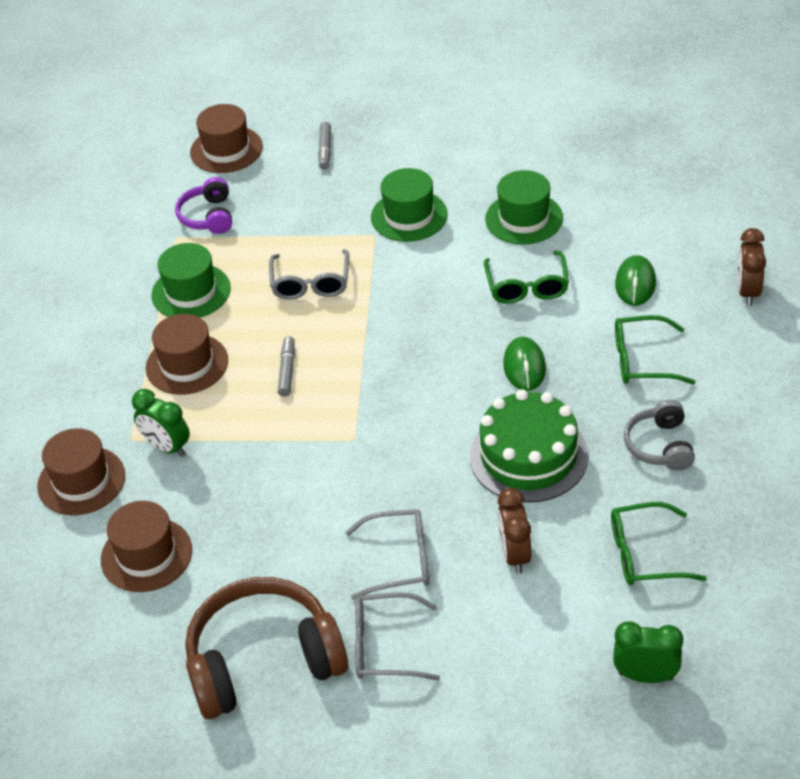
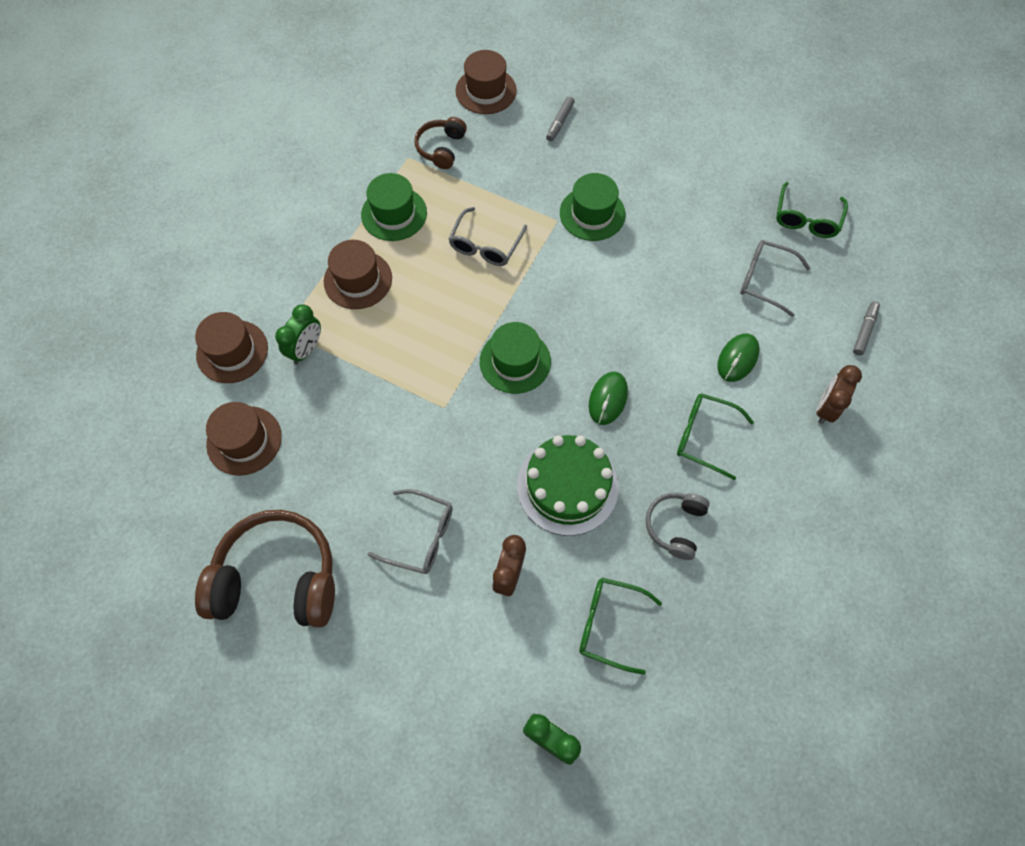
camera: 20 degrees right, 20 degrees up
green clock [132,389,190,457] -> green clock turned 120 degrees counterclockwise [275,304,321,364]
purple headphones [175,177,232,234] -> brown headphones [414,117,467,169]
grey marker [278,336,295,397] -> grey marker moved to [853,301,880,356]
grey glasses [355,592,440,680] -> grey glasses moved to [740,240,811,317]
green glasses [484,251,569,304] -> green glasses moved to [776,182,848,238]
green hat [485,170,563,245] -> green hat moved to [480,322,551,394]

